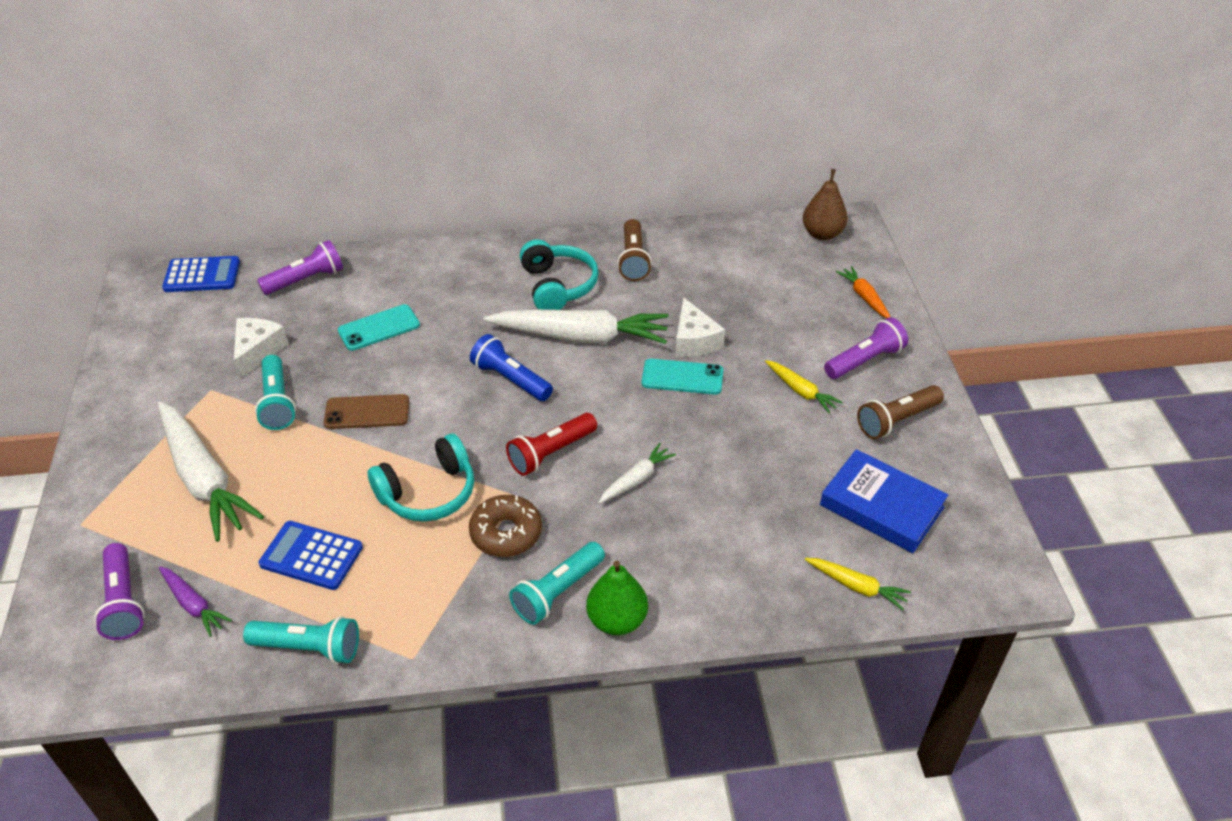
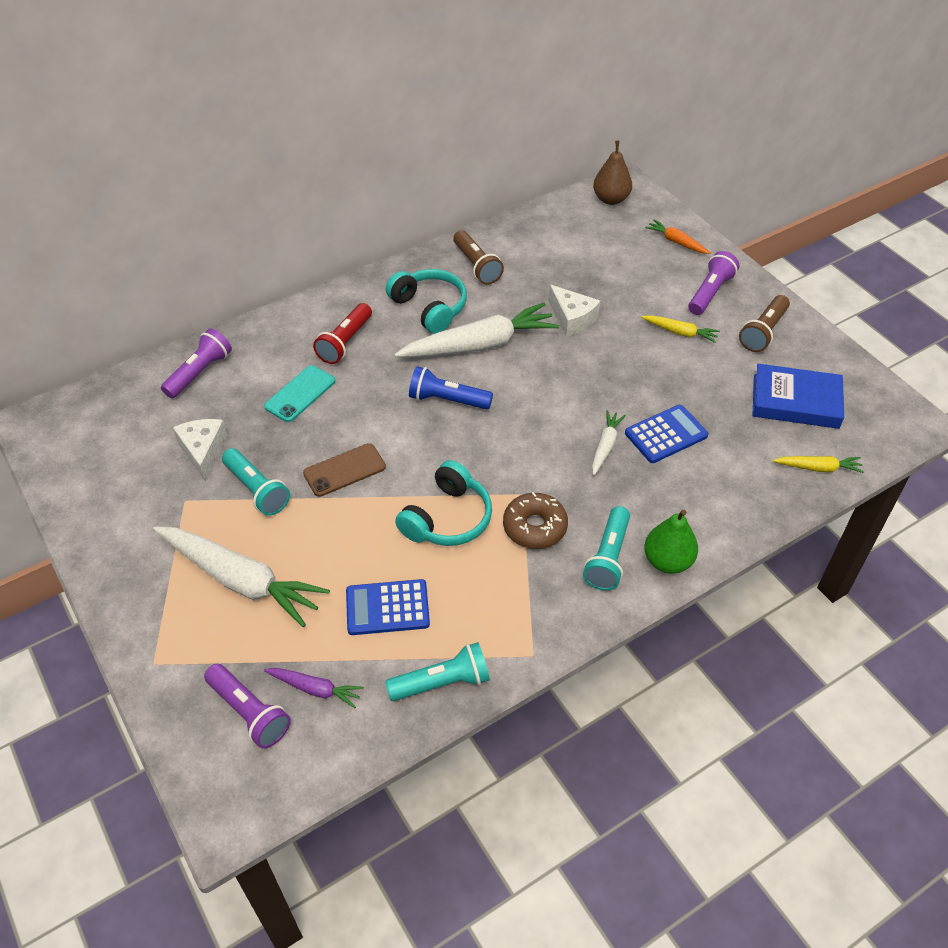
camera: 25 degrees left, 5 degrees up
blue calculator [162,256,240,292] -> blue calculator moved to [625,405,708,463]
red flashlight [506,413,597,476] -> red flashlight moved to [313,303,372,364]
turquoise phone [642,359,724,395] -> none

